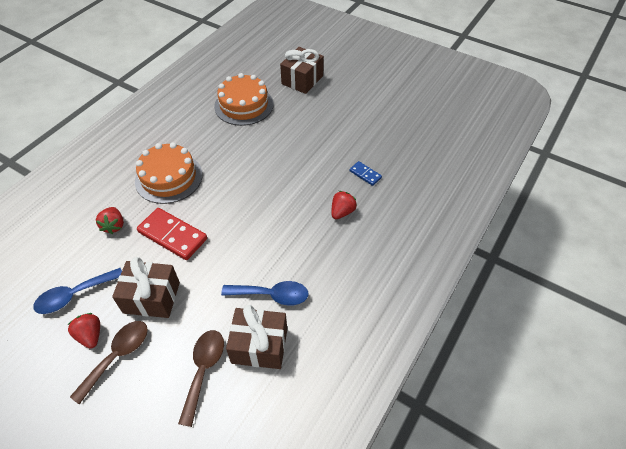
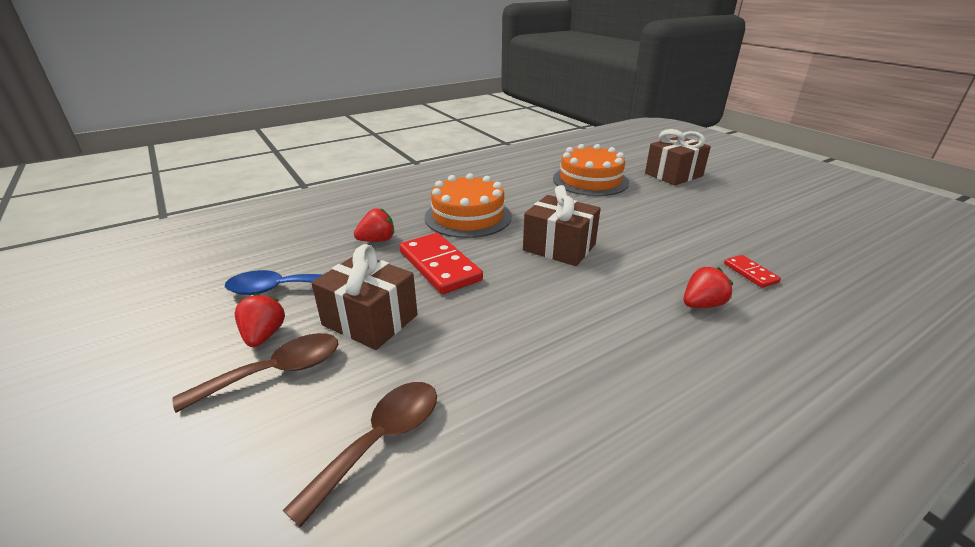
camera: 25 degrees right, 20 degrees down
red strawberry [96,207,124,234] -> red strawberry turned 135 degrees counterclockwise [354,208,394,242]
blue spoon [221,281,309,306] -> none
brown gift [226,305,287,369] -> brown gift moved to [523,185,601,266]
blue domino [349,161,382,186] -> red domino [724,255,781,288]

